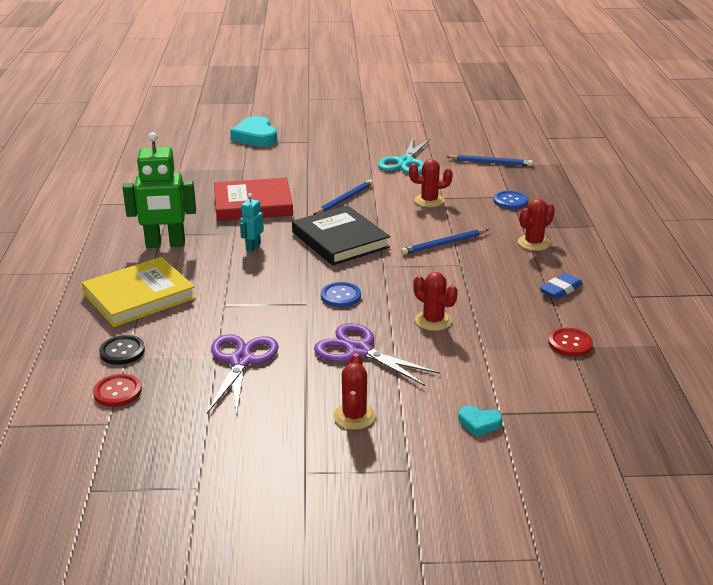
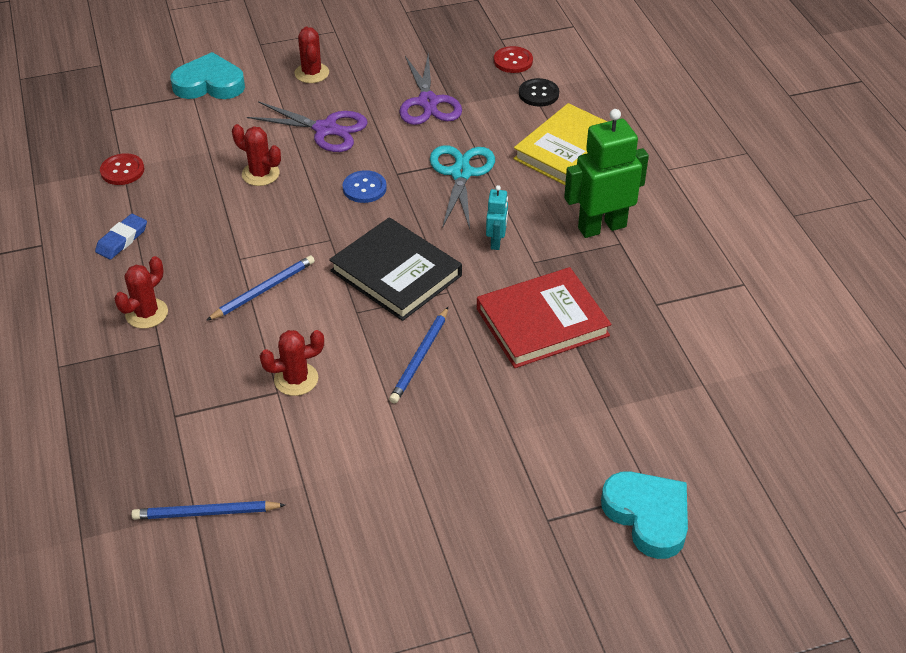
camera: 165 degrees right, 15 degrees up
turquoise scissors [378,138,431,174] -> turquoise scissors moved to [430,145,495,229]
turquoise heart [458,405,502,436] -> turquoise heart [170,52,245,99], size x2.02
blue button [494,191,528,209] -> none

